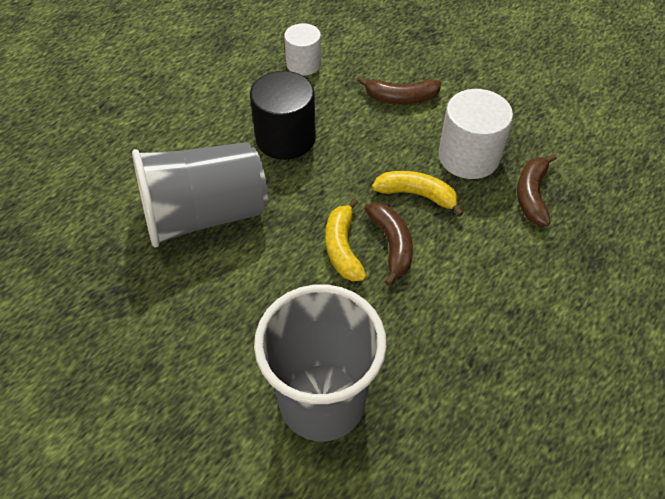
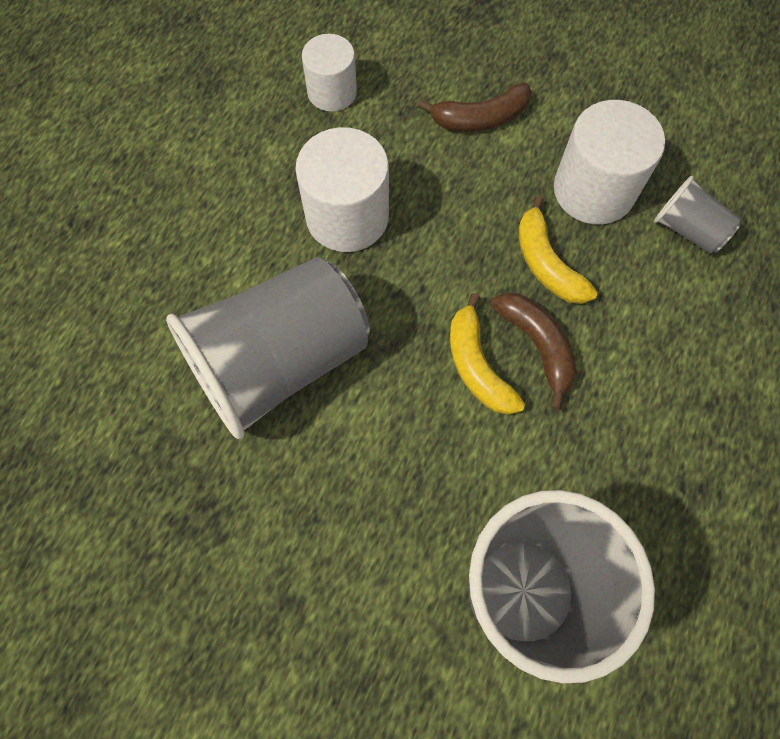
camera: 15 degrees left, 15 degrees up
black cylinder [250,71,316,160] -> white cylinder [295,127,389,252]
yellow banana [372,171,464,217] -> yellow banana turned 120 degrees counterclockwise [518,196,598,304]
brown banana [517,154,557,226] -> grey cup [654,176,741,254]

